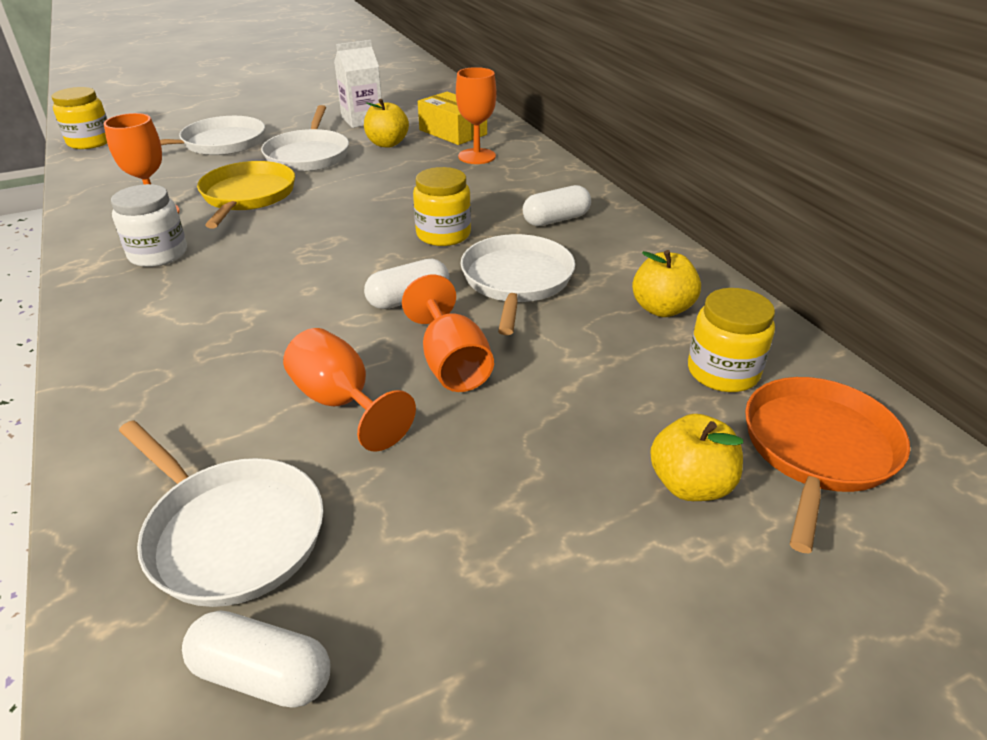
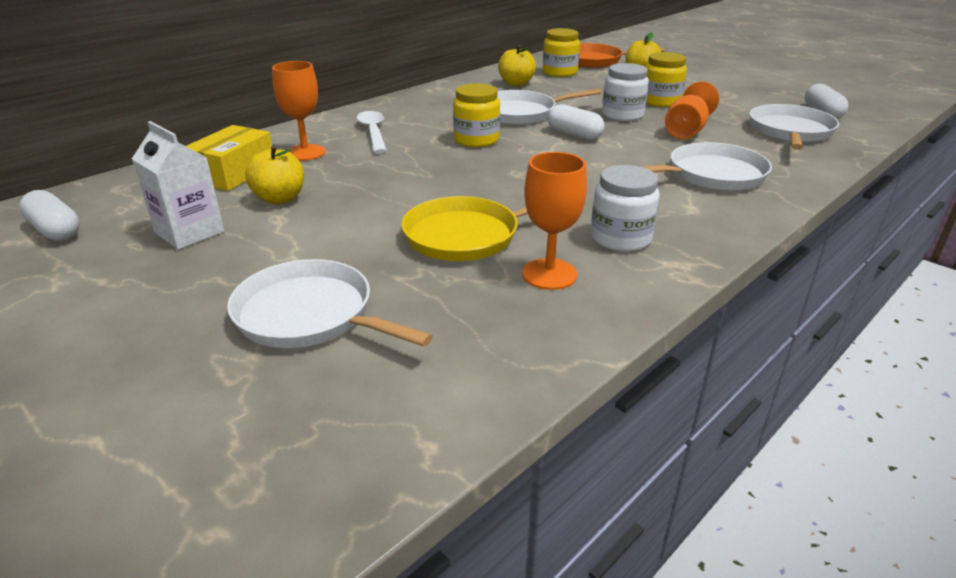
camera: 110 degrees left, 5 degrees down
yellow jar [51,87,107,149] -> yellow jar moved to [645,52,687,107]
white pan [261,105,349,172] -> white pan moved to [641,142,772,191]
orange goblet [402,275,494,392] -> white jar [602,63,649,121]
white capsule [523,185,591,226] -> white capsule moved to [19,190,80,241]
none -> white spoon [357,111,387,153]

